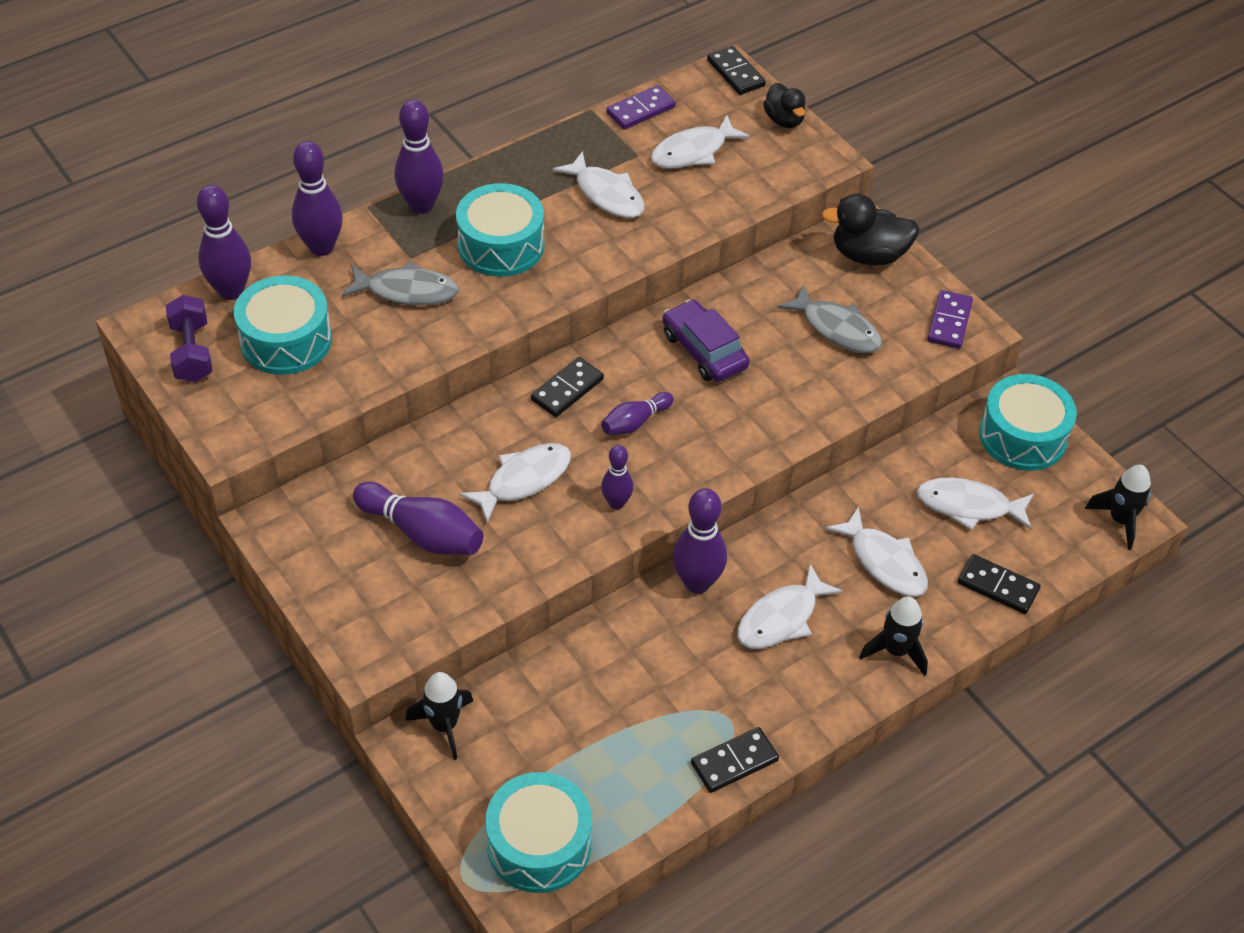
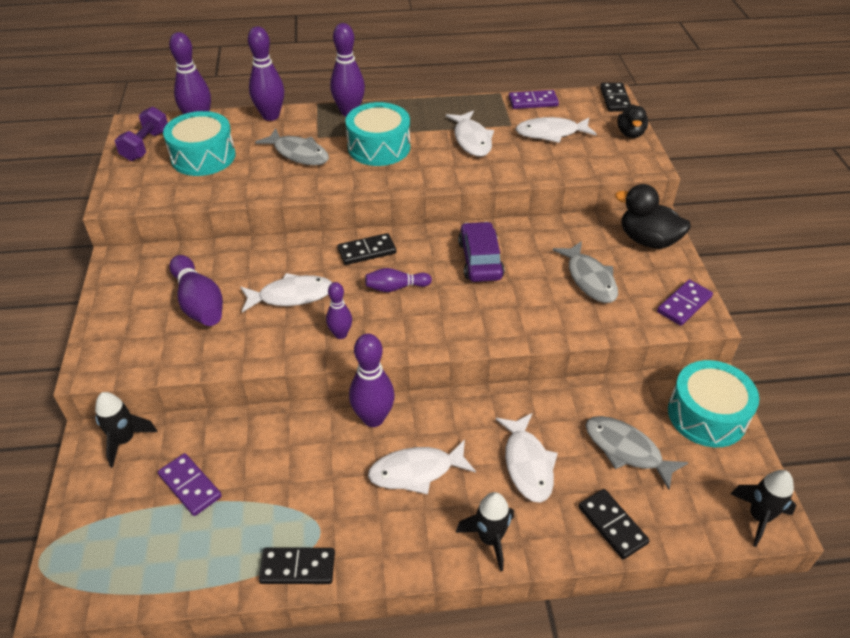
camera: 30 degrees right, 5 degrees down
turquoise drum [485,772,592,893] -> none
white fish [917,478,1034,530] -> grey fish [585,416,688,490]
none -> purple domino [158,453,222,516]

